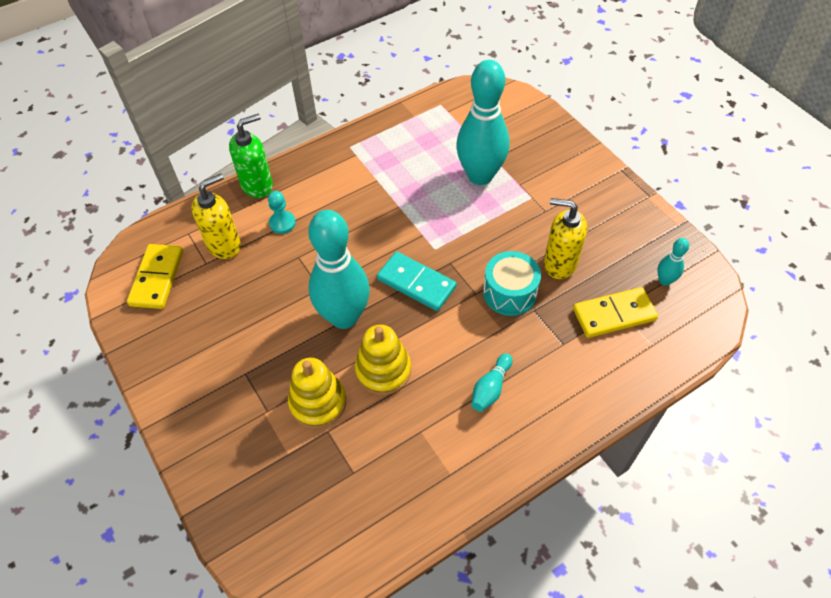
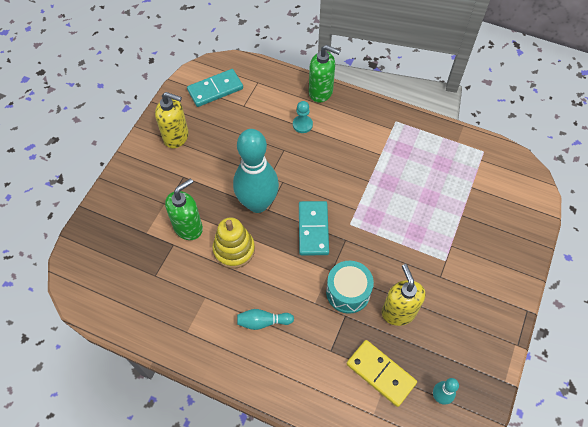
camera: 55 degrees right, 5 degrees up
yellow domino [127,244,183,309] -> turquoise domino [187,69,243,107]
yellow soap dispenser [191,173,241,259] -> yellow soap dispenser moved to [155,92,189,148]
yellow stacking toy [288,358,346,429] -> green soap dispenser [165,178,203,240]
turquoise bowling pin [456,60,509,185] -> none

